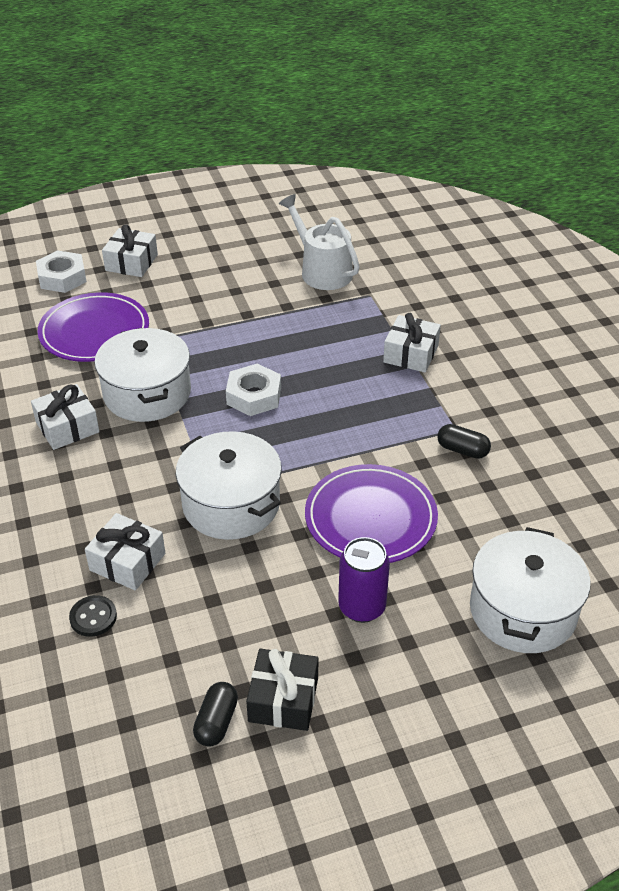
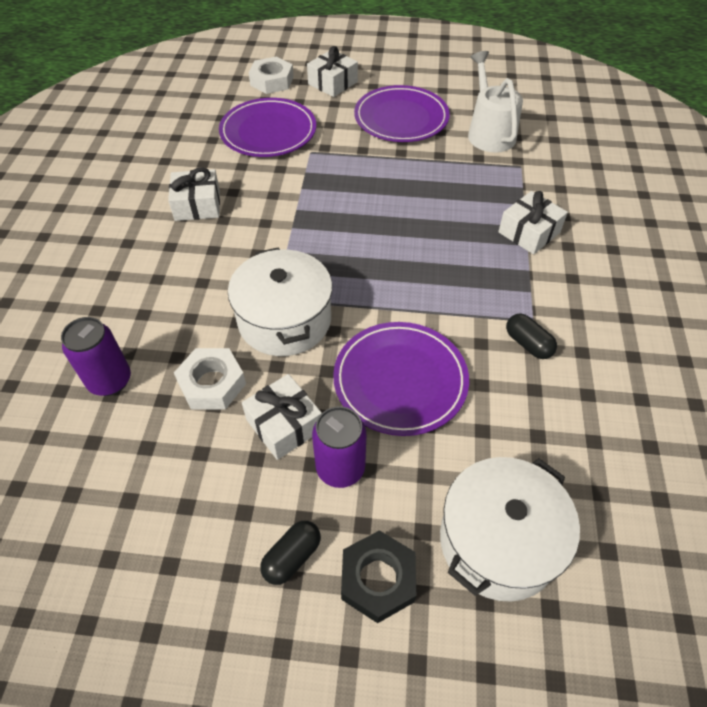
camera: 25 degrees right, 10 degrees up
black button [69,595,117,637] -> purple can [61,317,131,396]
white gift [85,513,165,591] -> white gift moved to [242,374,322,460]
white pot [94,328,191,422] -> none
black capsule [193,682,238,747] -> black capsule moved to [260,521,321,585]
white nut [226,364,281,416] -> white nut moved to [174,348,246,409]
black gift [246,649,318,731] -> none
none -> black nut [341,530,416,623]
none -> purple plate [354,85,450,142]

